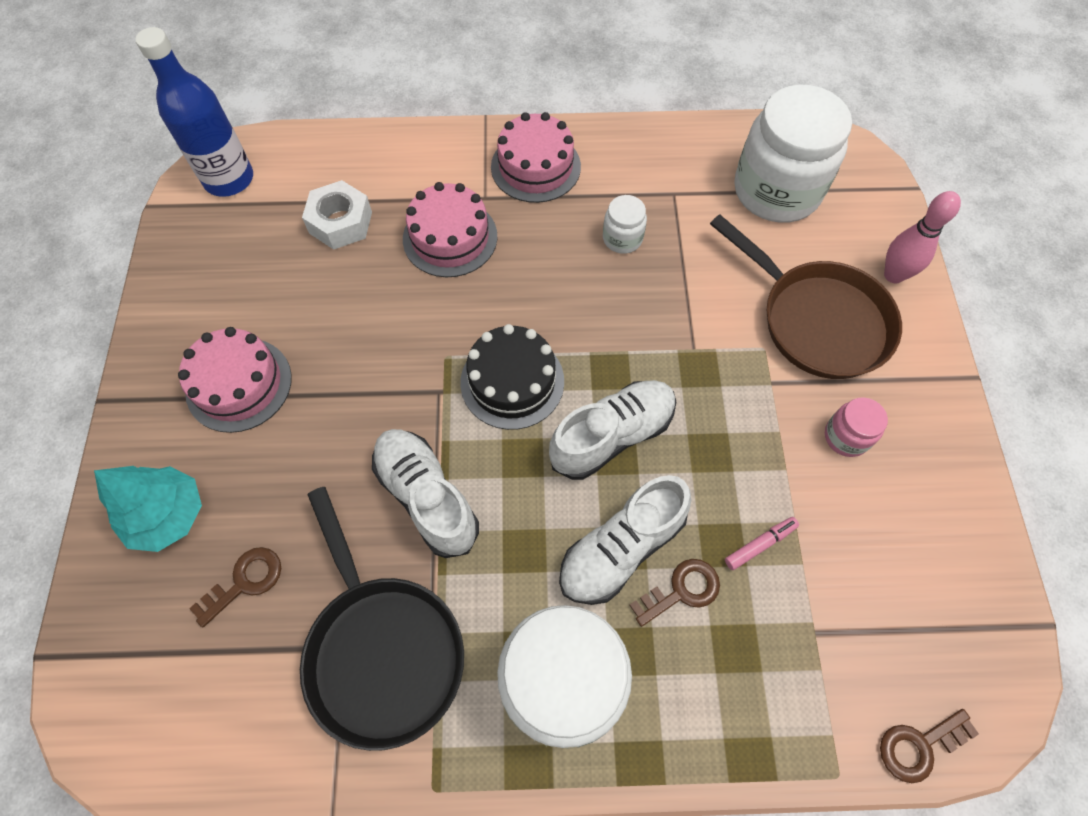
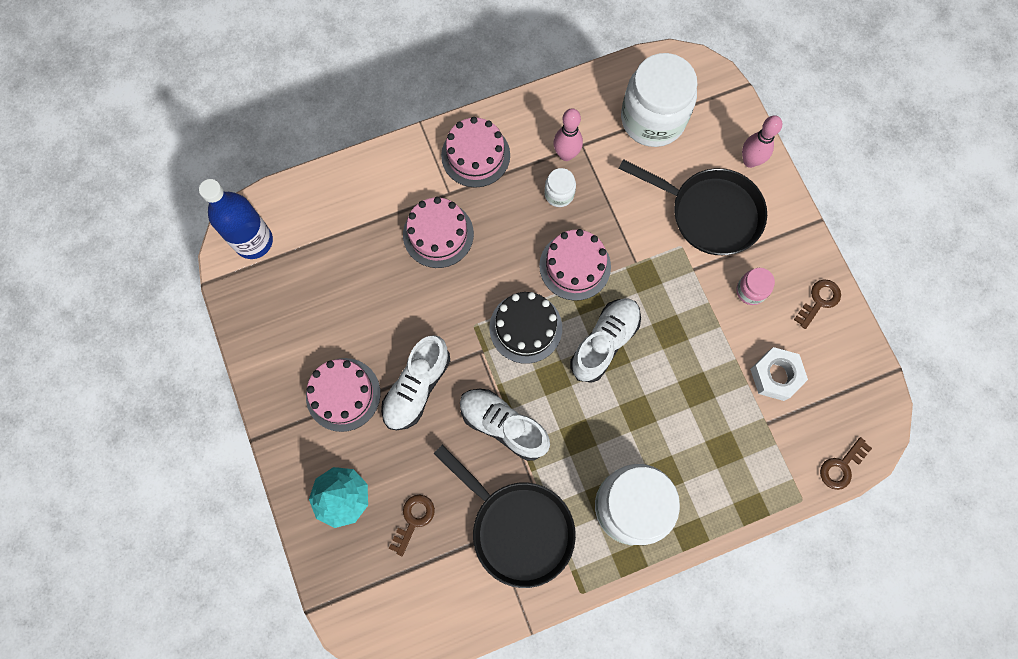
camera: 20 degrees left, 10 degrees up
white nut [302,180,372,249] -> white nut moved to [750,347,808,401]
white shoe [559,475,691,605] -> white shoe moved to [381,335,450,430]
brown key [630,559,720,627] -> brown key moved to [794,279,841,329]
brown pan [710,214,902,379] -> black pan [619,159,767,255]
pink marker [725,517,799,570] -> none
none -> pink cake [539,229,611,301]
none -> pink bowling pin [553,108,583,161]

